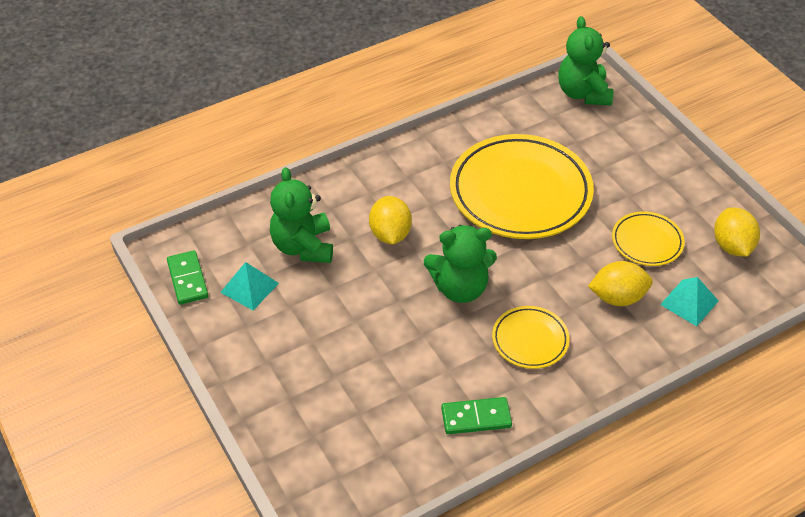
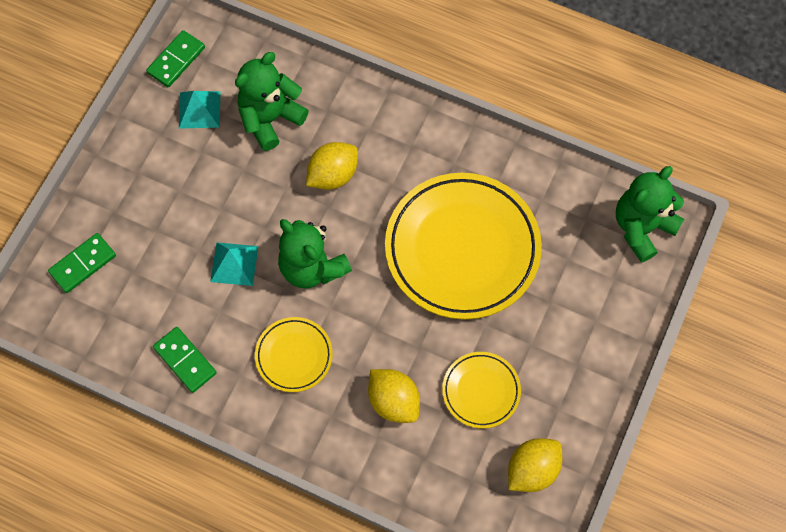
camera: 55 degrees right, 20 degrees up
turquoise pyramid [660,277,719,326] -> turquoise pyramid moved to [210,242,258,286]
none -> green domino [48,233,116,293]

